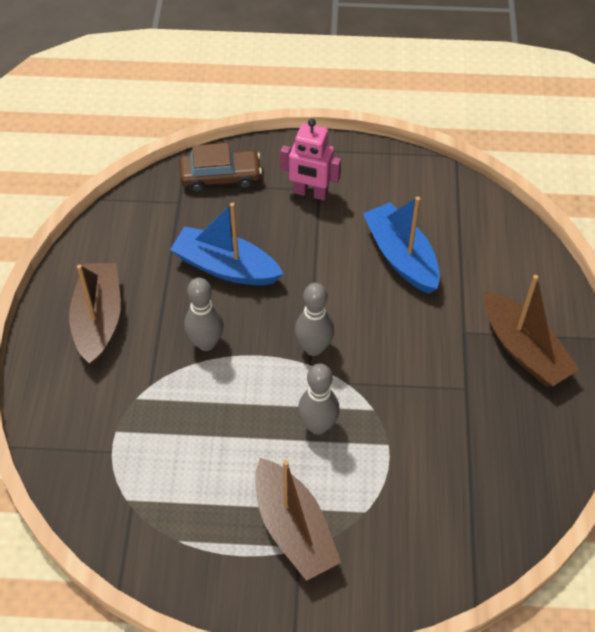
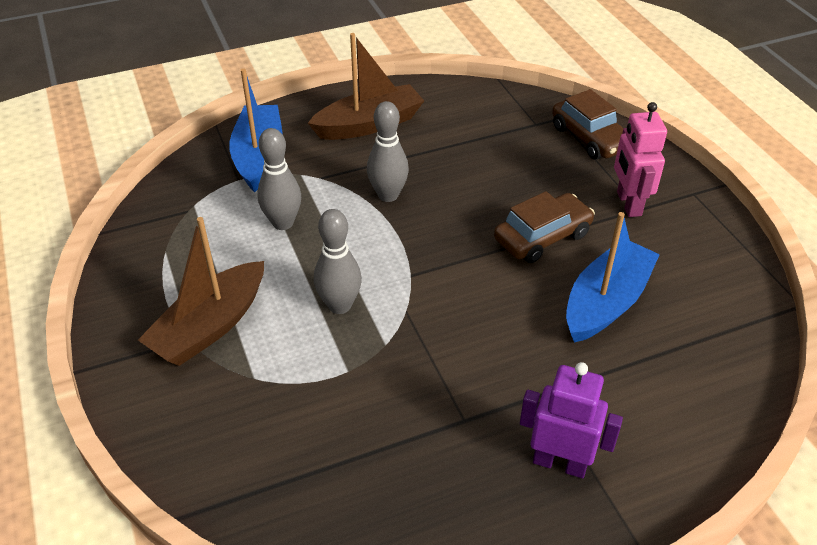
camera: 65 degrees right, 10 degrees down
blue boat [170,202,283,285] -> blue boat moved to [229,68,282,192]
grey bowling pin [295,283,334,356] -> grey bowling pin moved to [257,128,301,230]
brown boat [484,275,580,386] -> purple robot [520,362,623,478]
none -> brown car [494,191,595,263]

